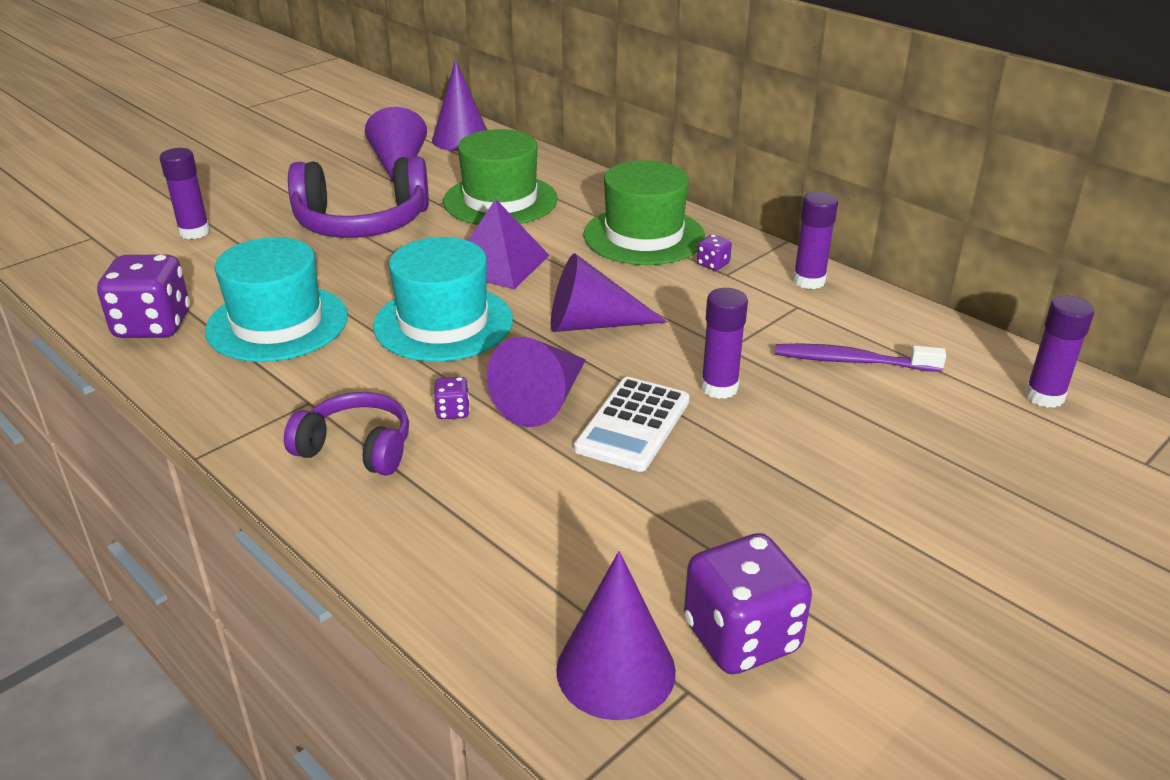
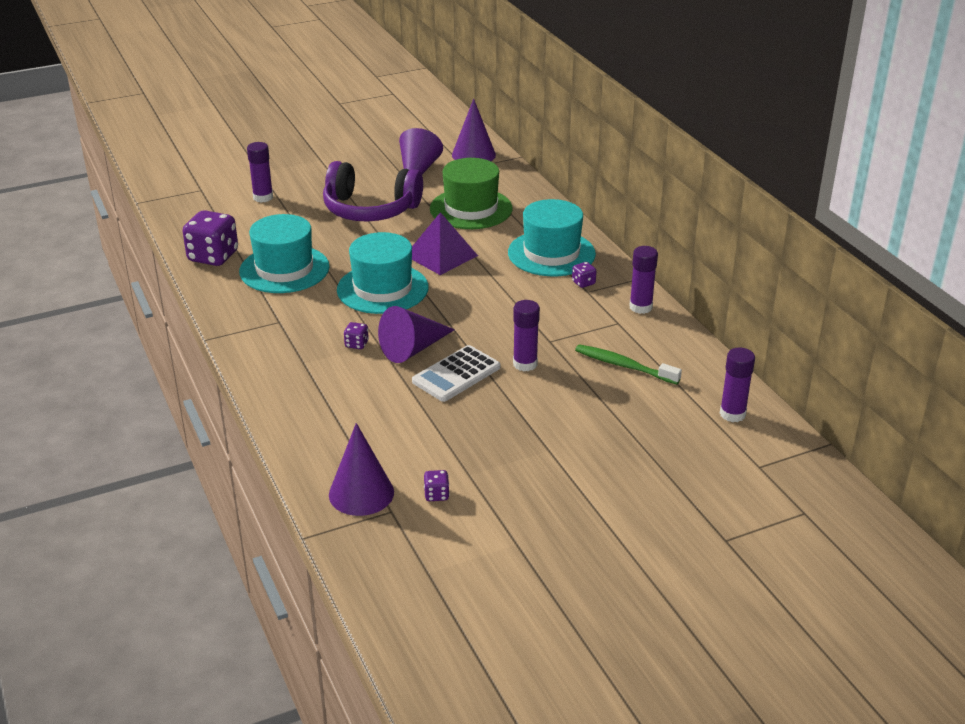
camera: 20 degrees right, 0 degrees up
purple headphones [284,392,409,475] -> none
purple cone [551,253,667,332] -> none
green hat [583,160,705,265] -> turquoise hat [508,199,596,276]
purple dice [684,533,812,675] -> purple dice [424,470,450,501], size x0.44
purple toothbrush [775,343,946,372] -> green toothbrush [575,344,682,384]

